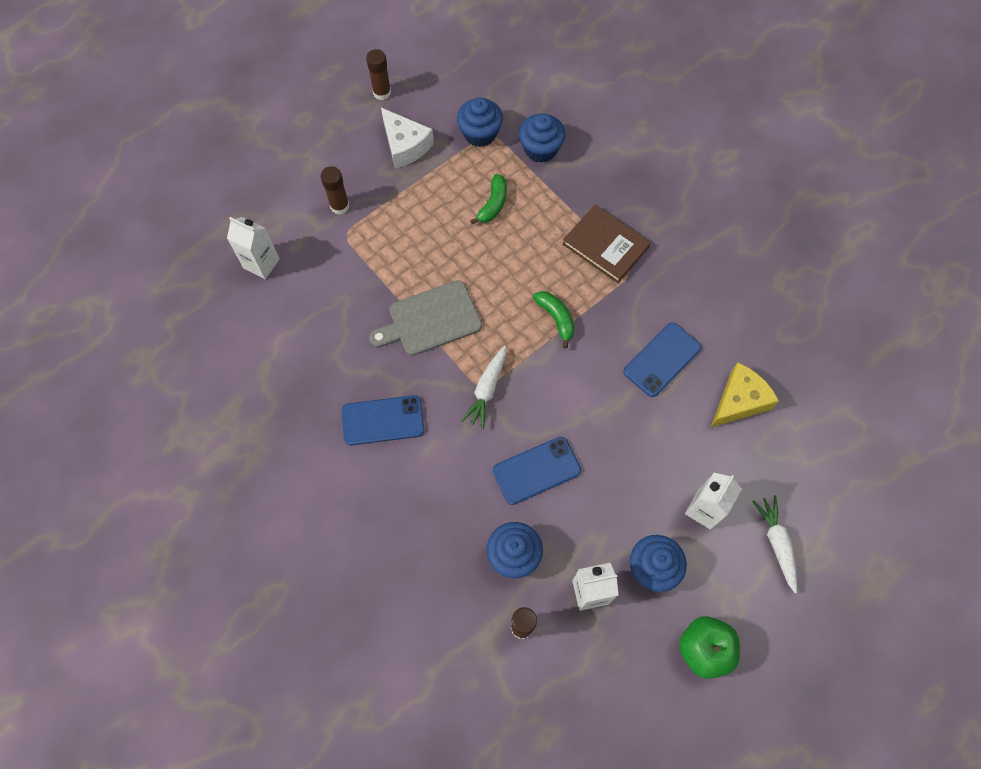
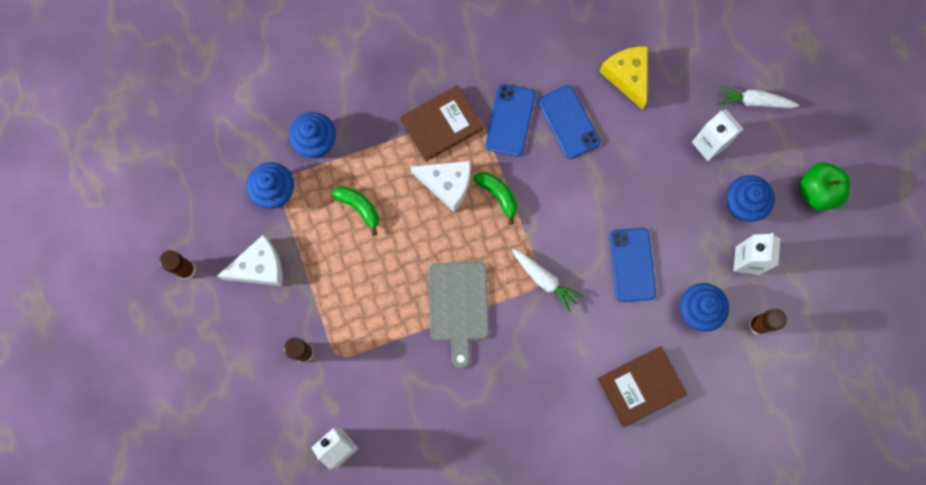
camera: 70 degrees left, 10 degrees up
blue phone [342,395,424,445] -> blue phone moved to [486,84,535,156]
green banana [533,291,575,348] -> green banana turned 60 degrees clockwise [473,172,517,225]
none -> white cheese [410,161,470,212]
none -> brown book [598,346,687,427]

